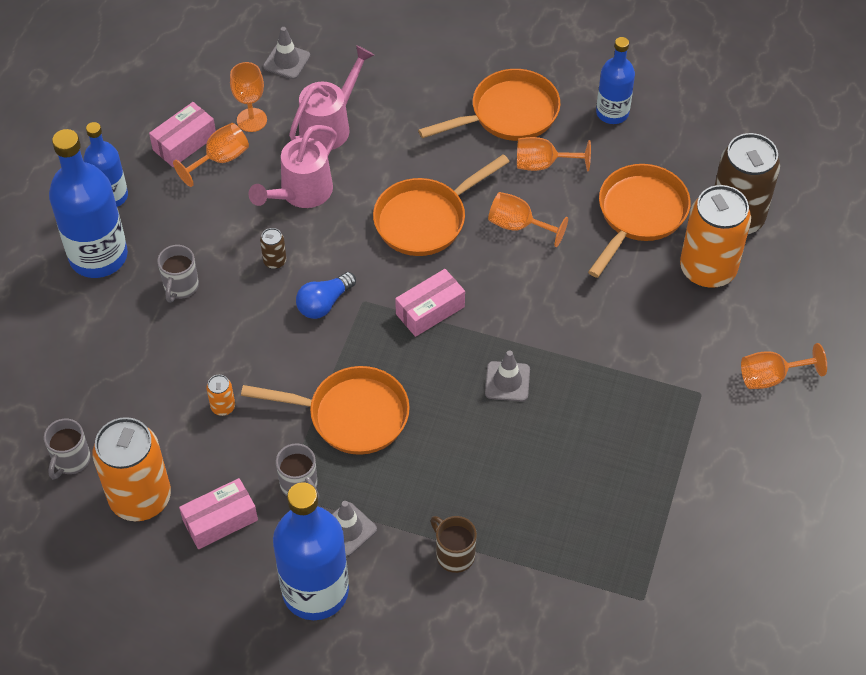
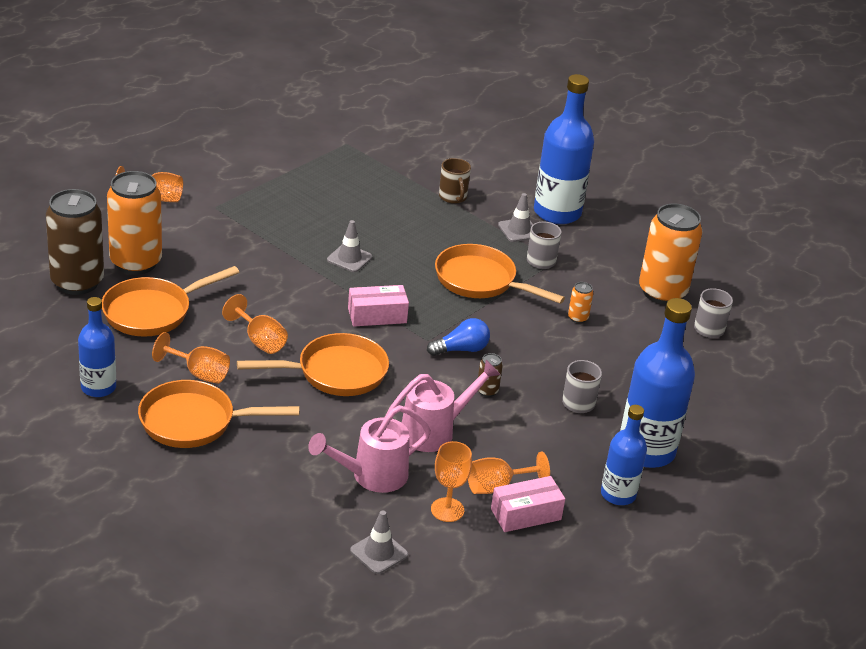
camera: 160 degrees left, 20 degrees down
pink box [179,478,258,549] -> none

